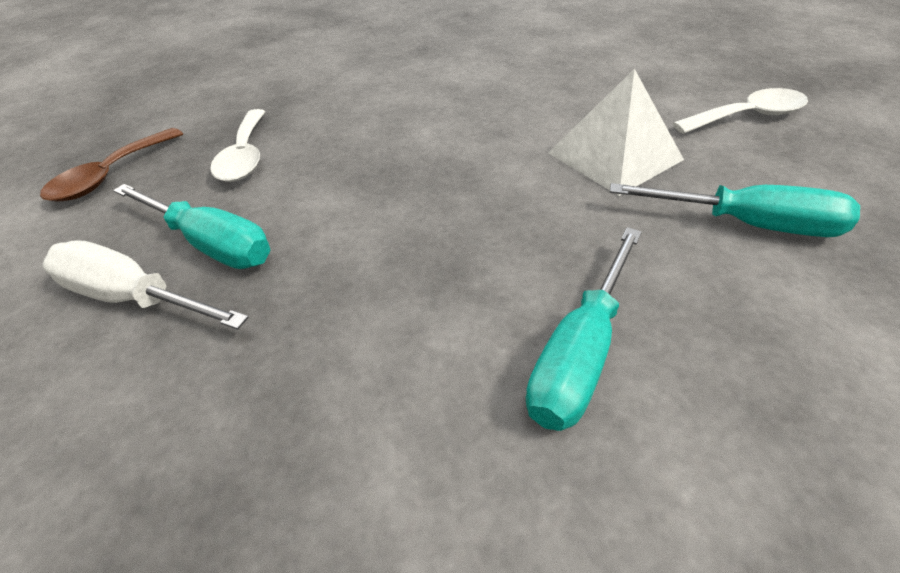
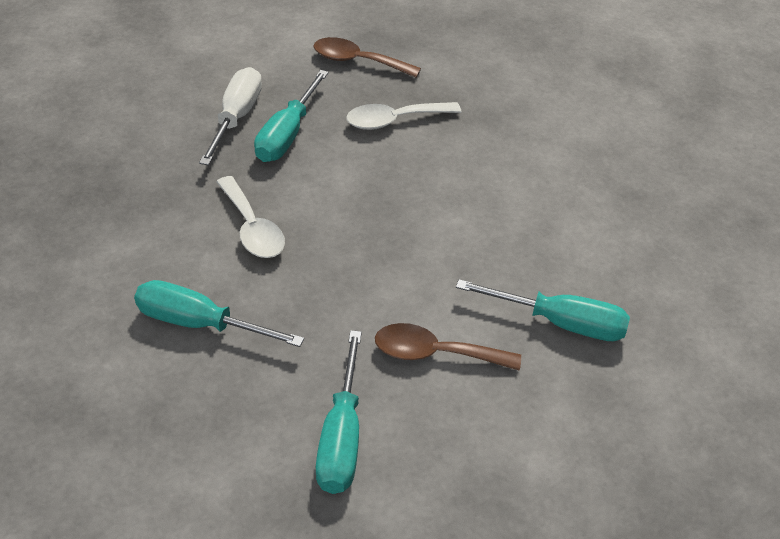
camera: 75 degrees right, 0 degrees up
white pyramid [548,69,684,196] -> brown spoon [375,323,521,371]
white spoon [673,88,808,134] -> white spoon moved to [216,176,285,258]
none -> turquoise screwdriver [456,279,630,341]

